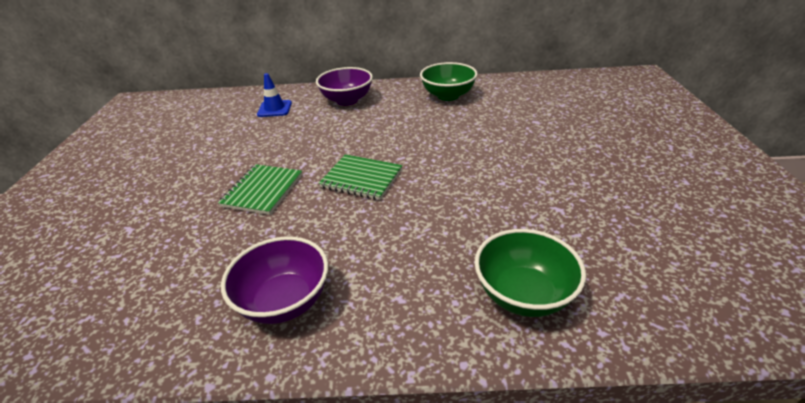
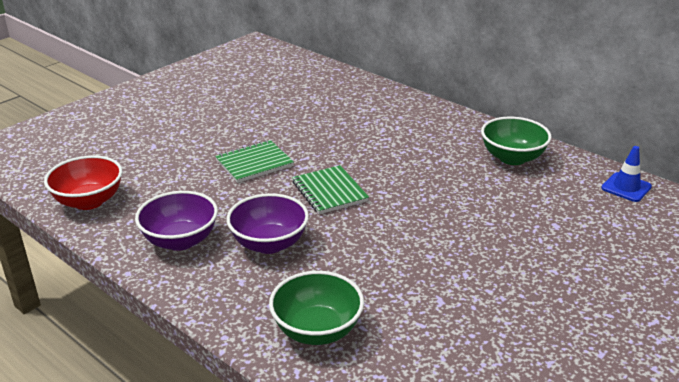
camera: 40 degrees right, 5 degrees down
blue traffic cone [257,73,292,117] -> blue traffic cone moved to [601,146,652,202]
purple bowl [316,67,373,106] -> purple bowl moved to [226,193,309,254]
none -> red bowl [44,155,123,210]

